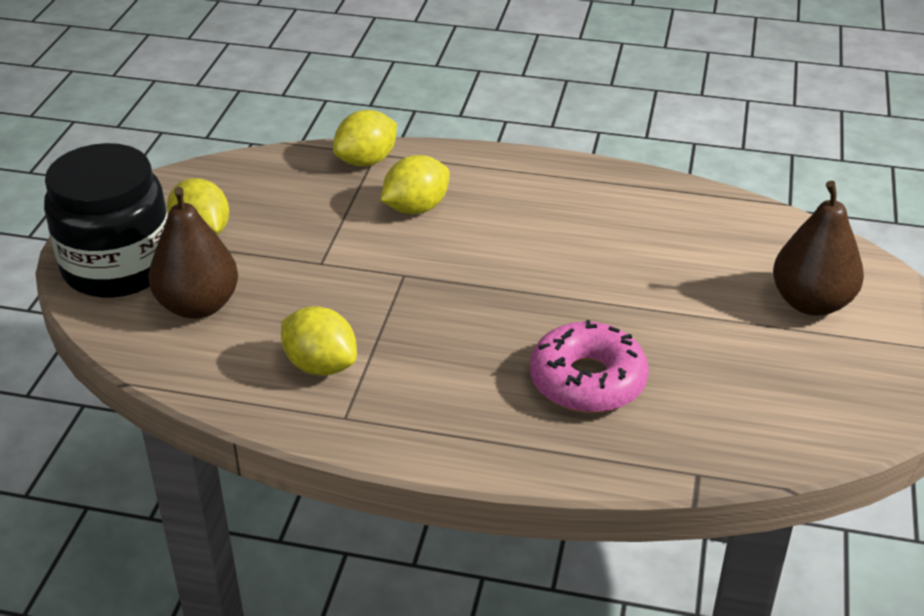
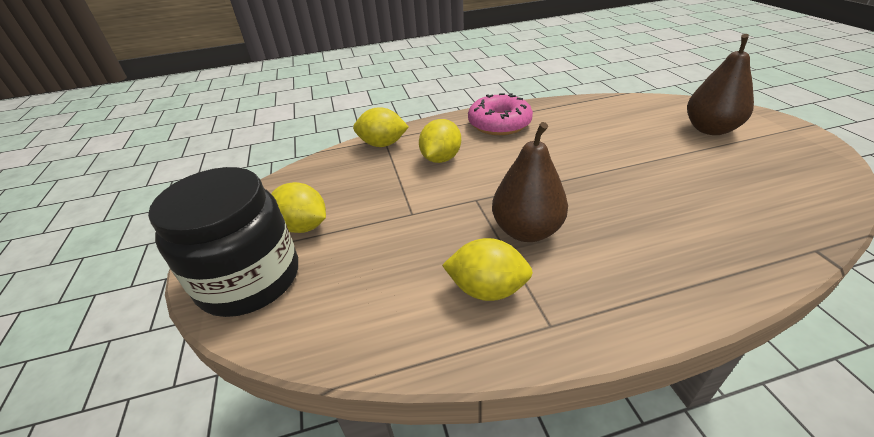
camera: 25 degrees left, 0 degrees up
brown pear [148,187,238,319] -> brown pear moved to [492,122,568,242]
yellow lemon [333,110,397,166] -> yellow lemon turned 75 degrees clockwise [353,107,409,147]
pink donut [530,320,649,413] -> pink donut moved to [468,93,533,135]

